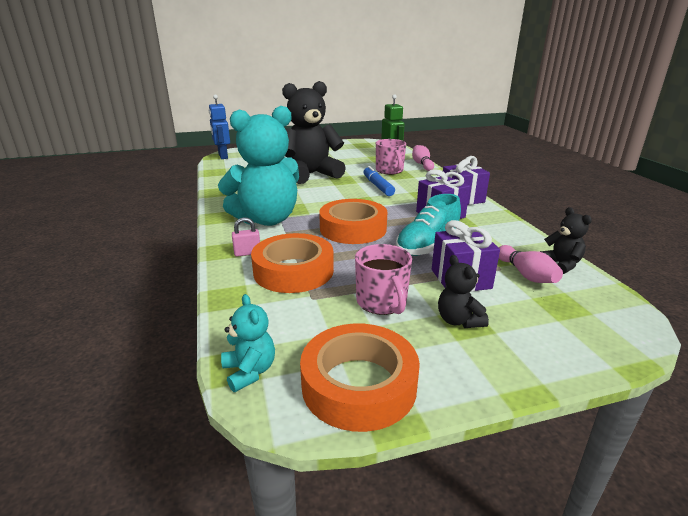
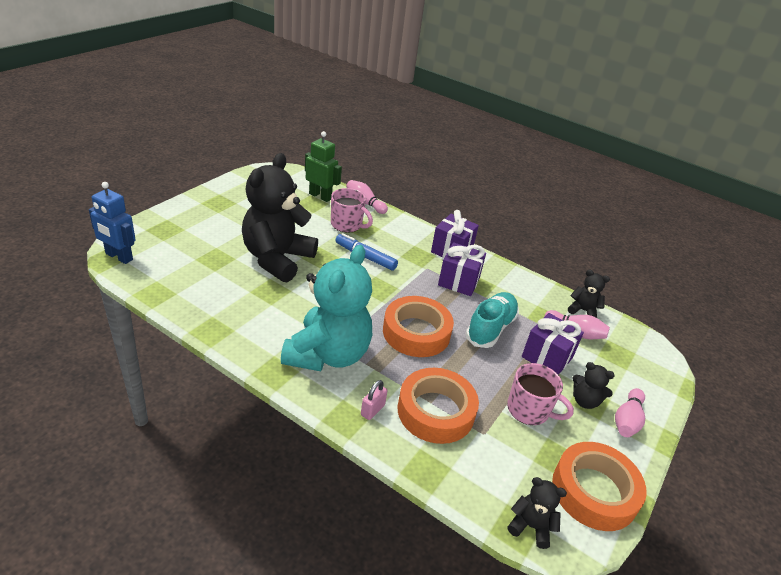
camera: 45 degrees left, 10 degrees up
turquoise teddy bear [221,294,275,392] -> black teddy bear [508,477,567,549]
turquoise shoe [396,194,461,256] -> turquoise shoe turned 150 degrees counterclockwise [466,292,519,348]
none -> pink bowling pin [615,388,645,437]

